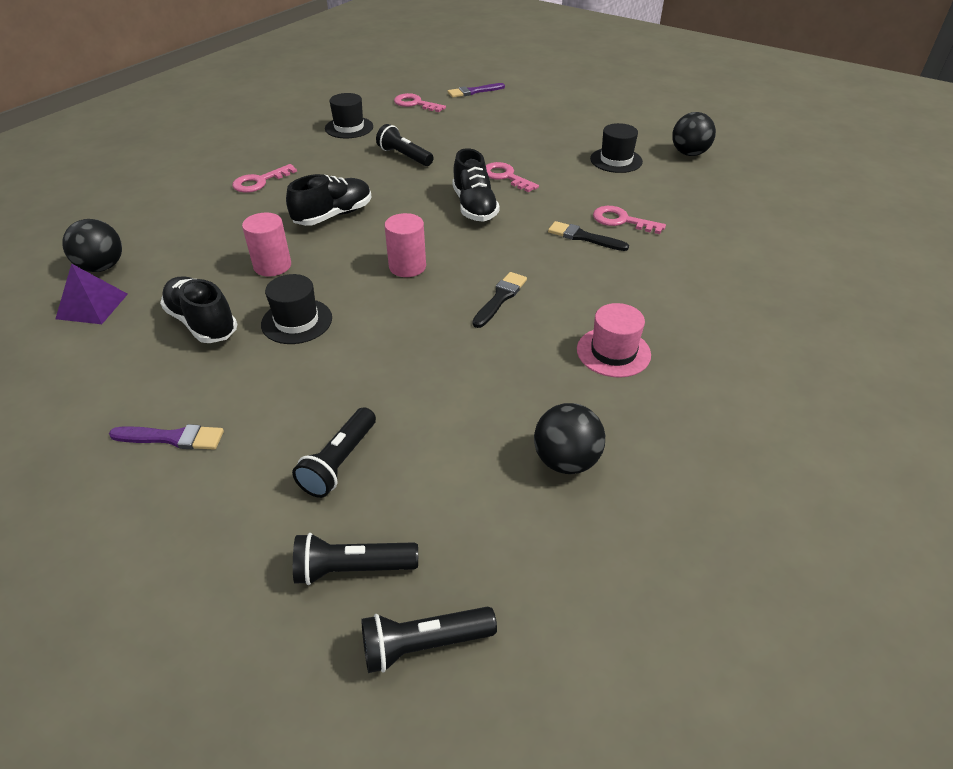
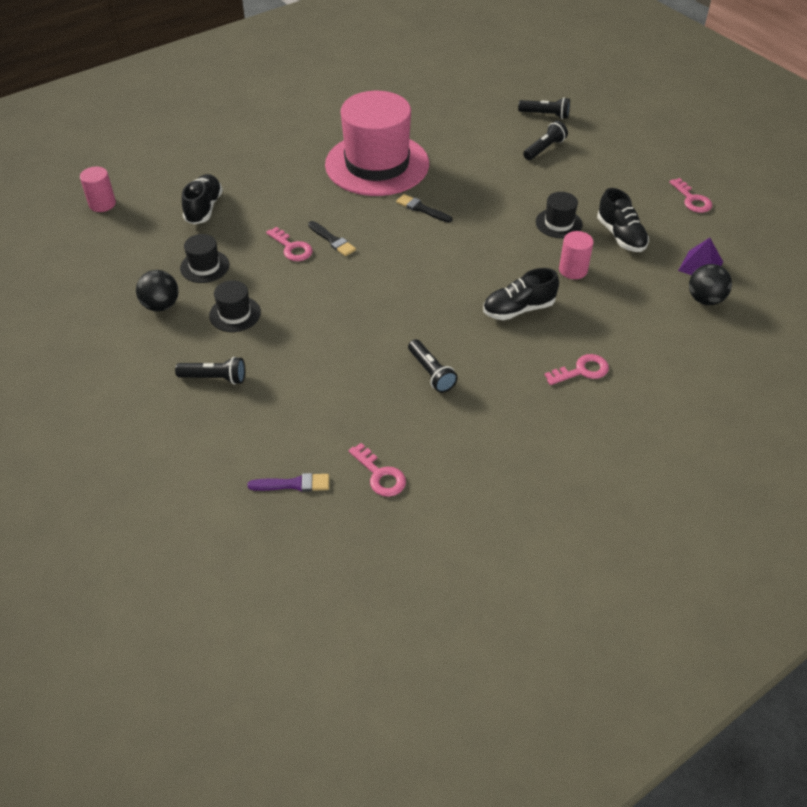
camera: 160 degrees left, 5 degrees up
purple brush [109,424,224,450] -> none
black hat [325,93,373,138] -> black hat moved to [180,234,229,283]
black flashlight [361,607,497,673] -> black flashlight moved to [175,357,245,385]
pink cylinder [385,213,426,277] -> pink cylinder moved to [80,167,116,212]
black shoe [452,148,500,222] -> black shoe moved to [182,174,223,224]
black brush [472,272,527,328] -> black brush turned 75 degrees clockwise [396,194,453,223]
pink key [486,162,539,192] -> pink key moved to [669,178,712,213]
black ball [534,403,605,474] -> none
pink hat [577,303,651,378] -> pink hat [325,91,429,196], size x2.39

